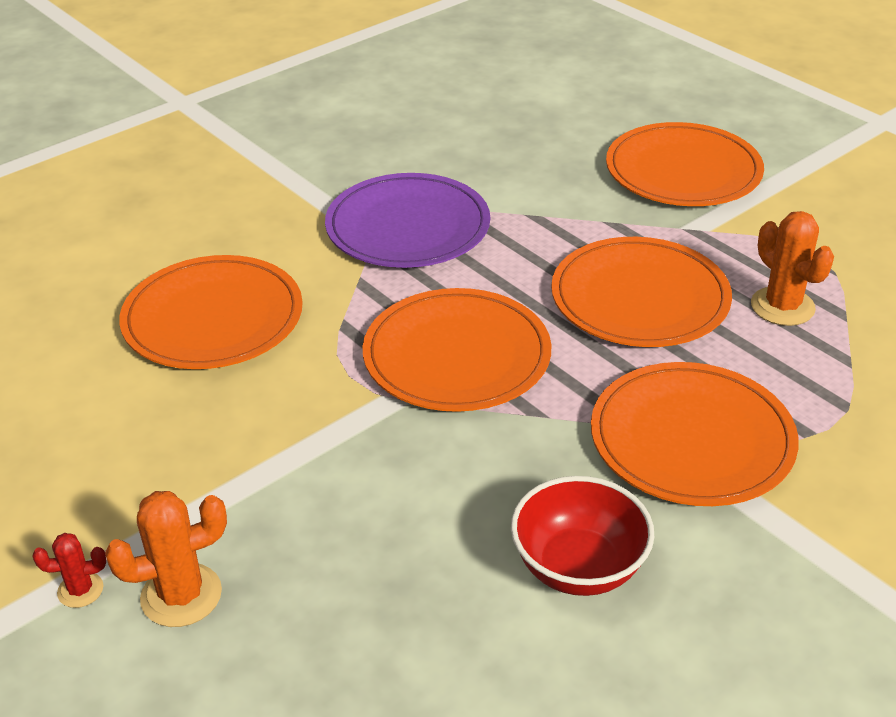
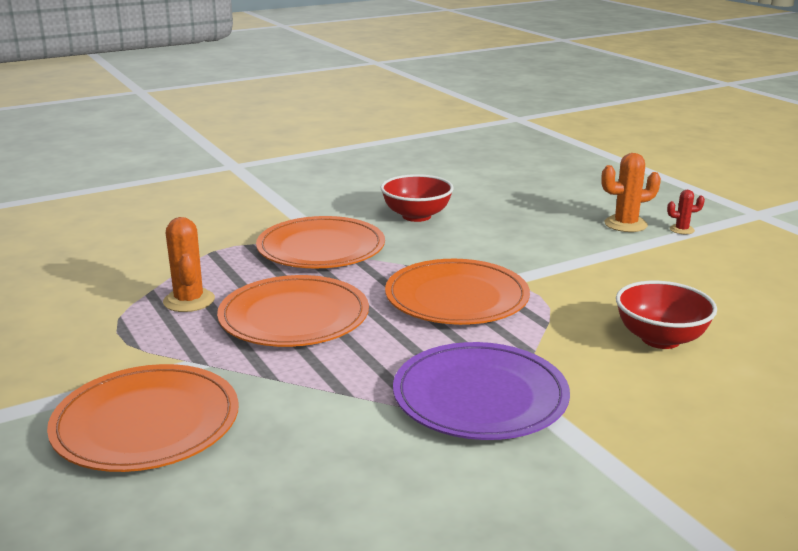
camera: 170 degrees left, 15 degrees down
orange plate [119,255,303,369] -> red bowl [616,281,717,349]

